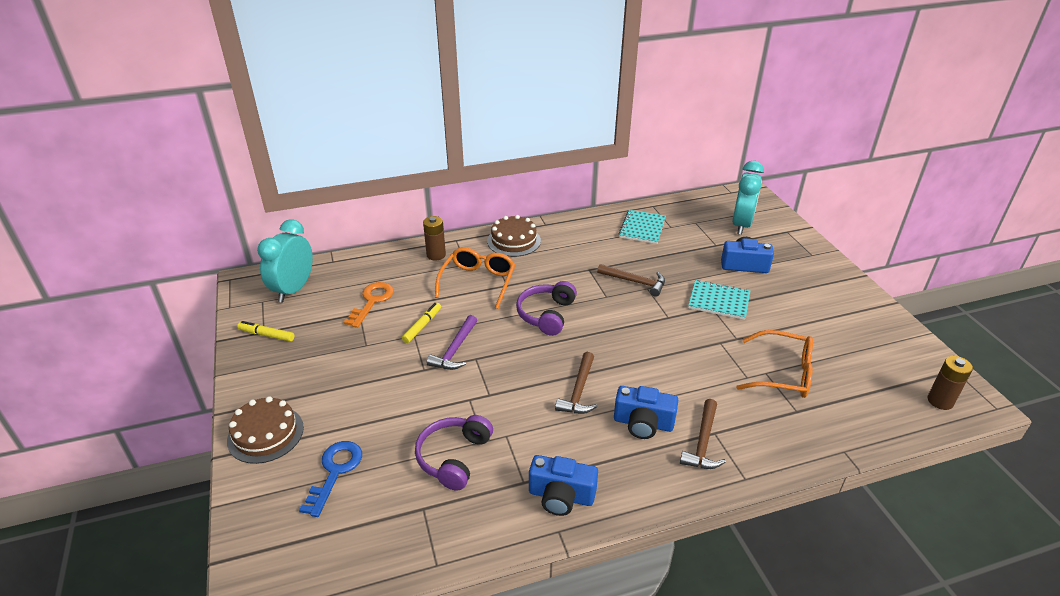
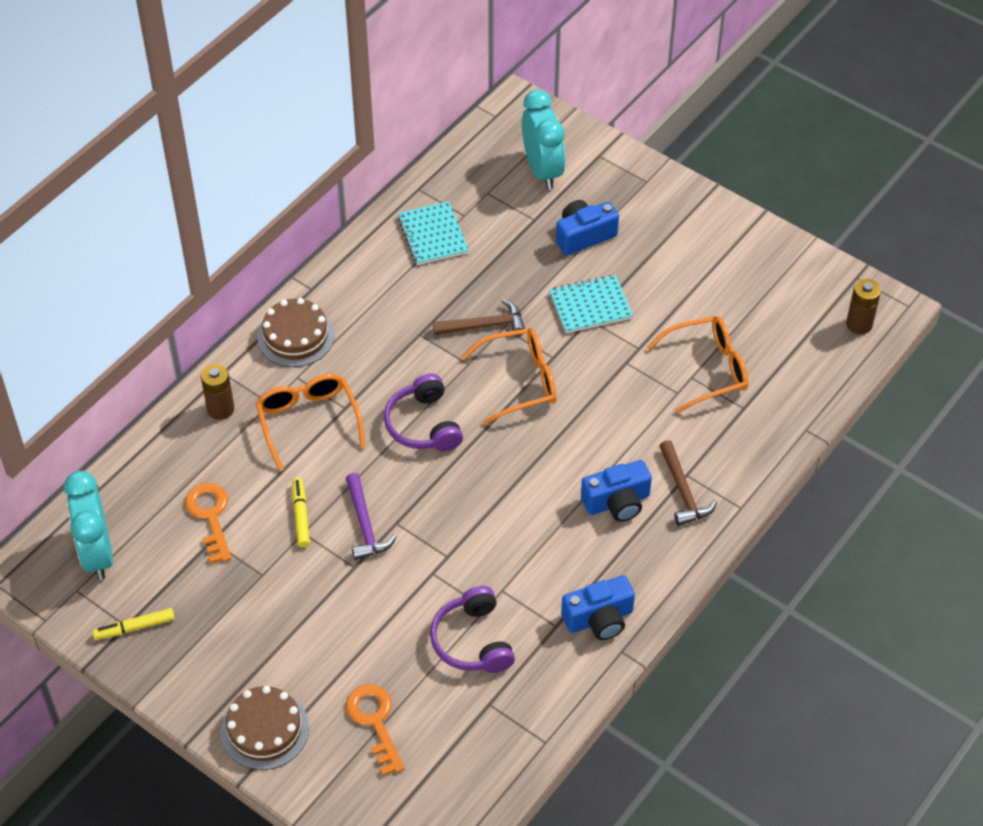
camera: 35 degrees left, 15 degrees up
blue key [299,441,362,517] -> orange key [346,684,405,776]
brown hammer [555,352,597,414] -> none
none -> orange glasses [461,328,557,425]

